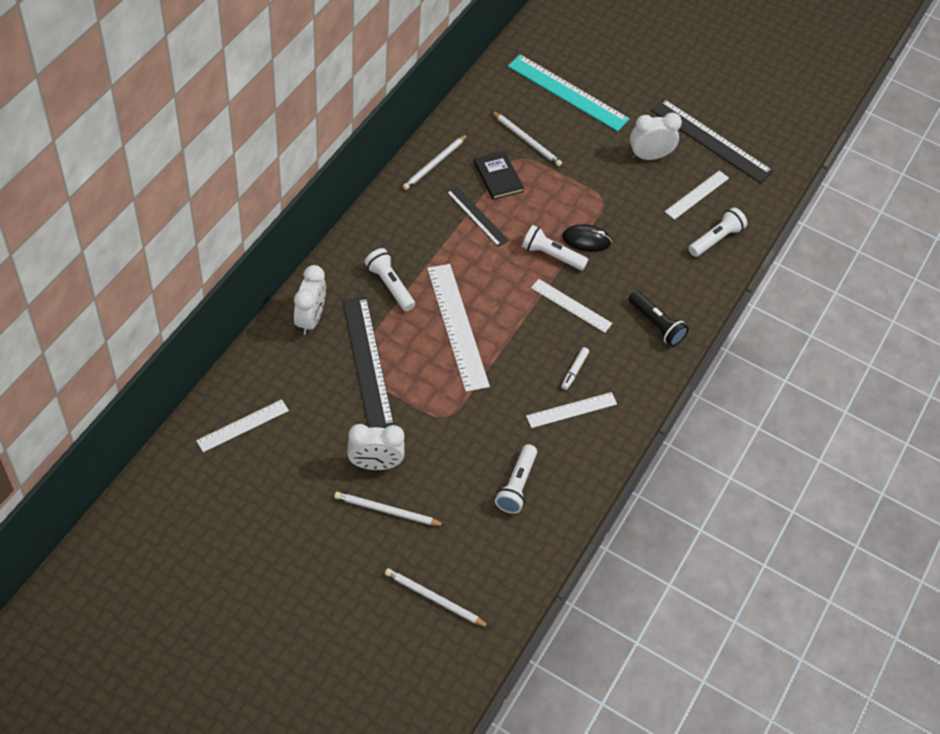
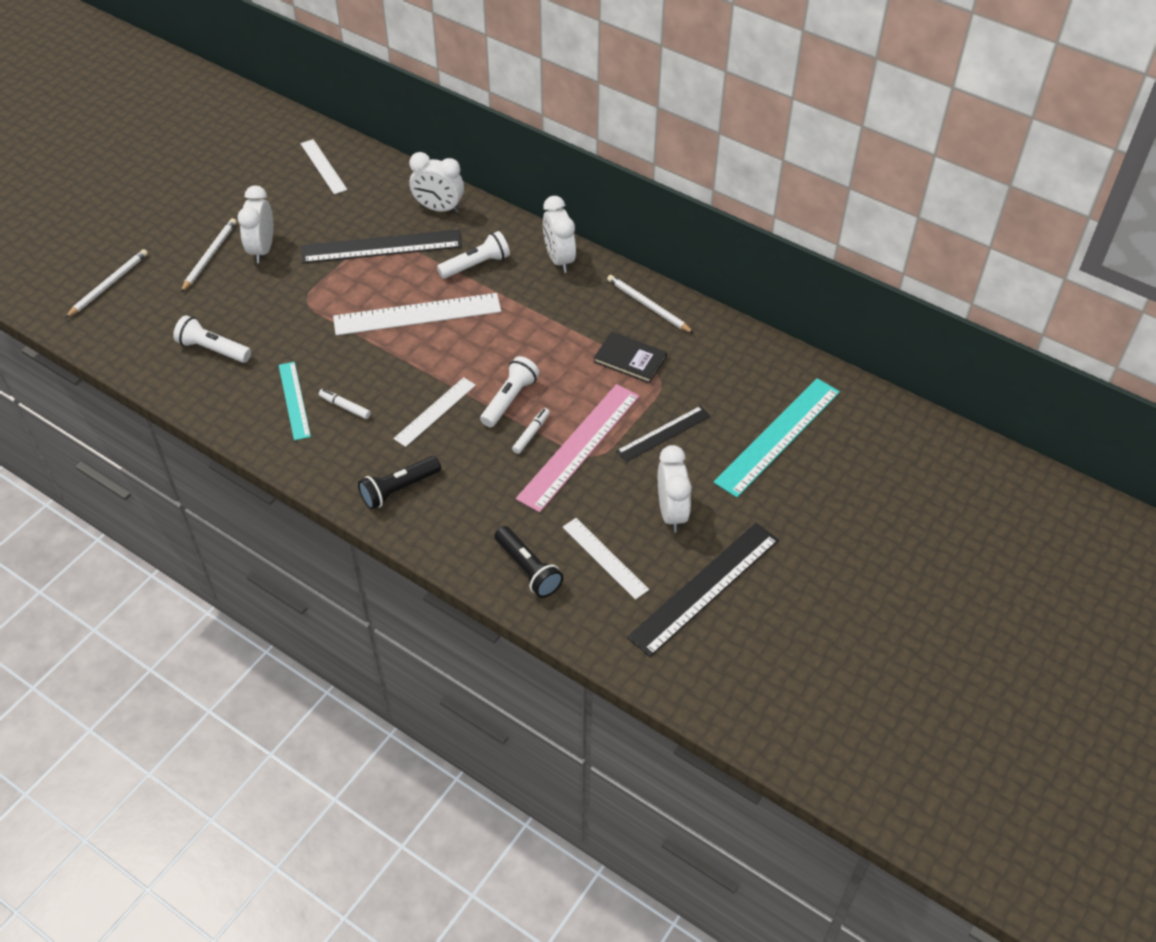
camera: 100 degrees right, 5 degrees down
black ruler [446,186,509,247] -> black ruler moved to [616,406,711,462]
black book [474,151,524,200] -> black book turned 45 degrees clockwise [594,332,667,383]
white pencil [492,111,562,166] -> none
white ruler [526,392,617,428] -> turquoise ruler [279,362,311,441]
black mouse [562,224,612,252] -> white marker [512,408,550,454]
white flashlight [689,207,747,257] -> black flashlight [494,526,563,598]
none -> pink ruler [516,384,640,512]
none -> white clock [543,196,576,273]

